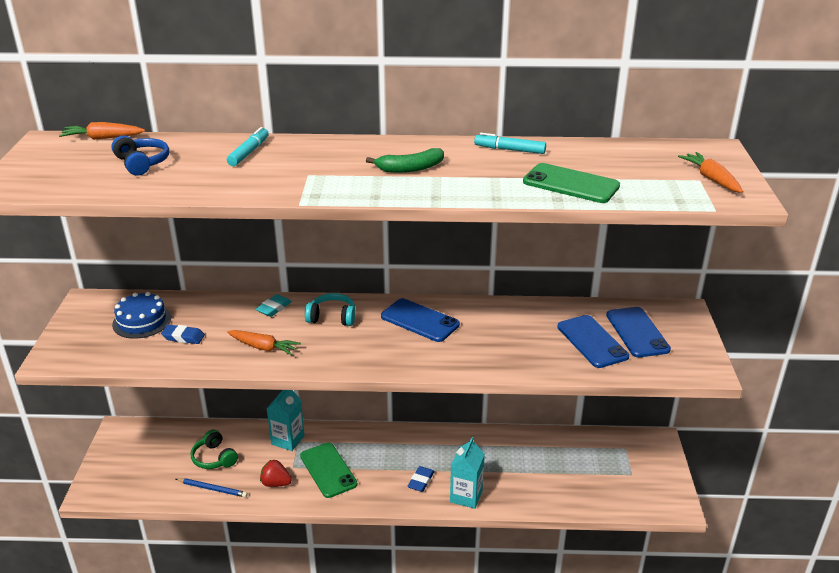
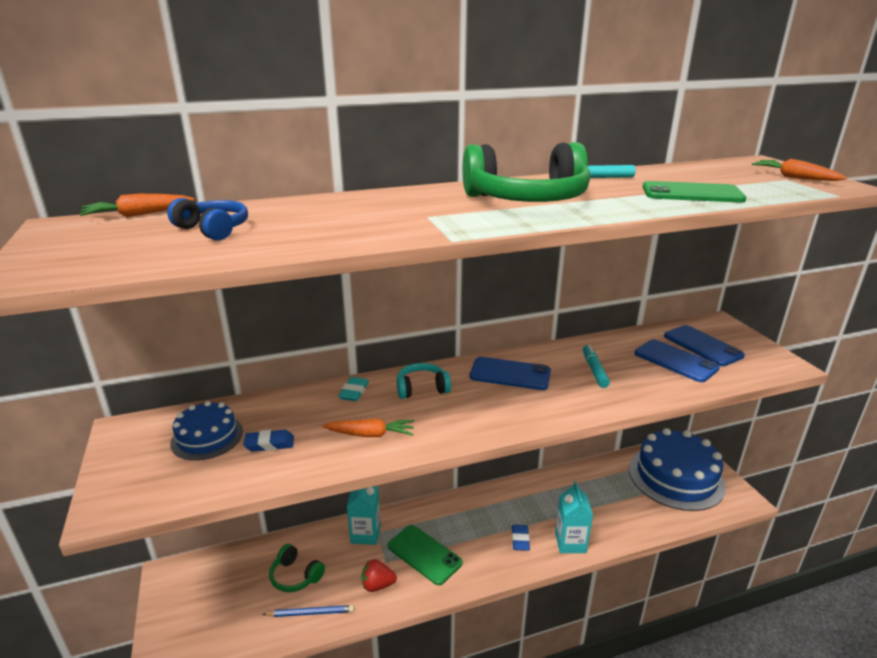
camera: 20 degrees left, 5 degrees down
turquoise marker [227,127,269,166] -> turquoise marker moved to [583,345,610,388]
green banana [366,148,444,173] -> green headphones [463,142,590,202]
none -> blue cake [629,428,726,511]

